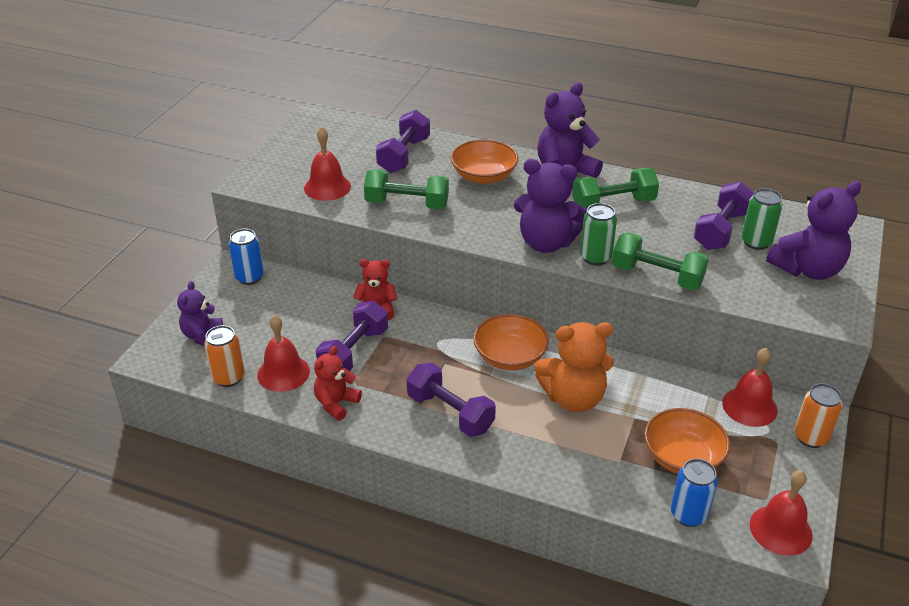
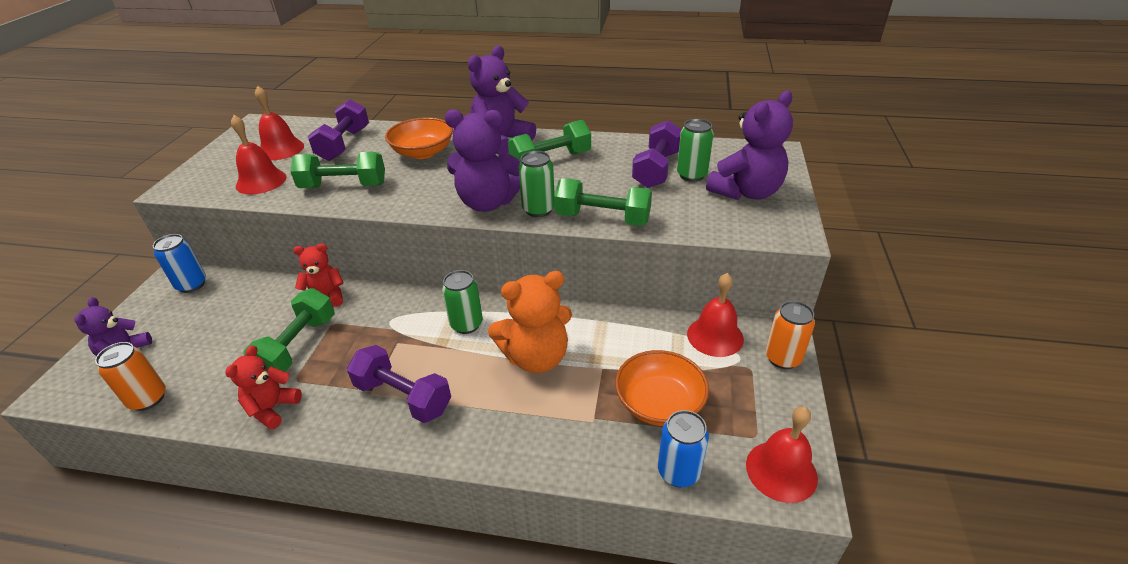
camera: 10 degrees left, 0 degrees up
red bell [257,315,310,392] -> red bell moved to [255,86,304,160]
purple dumbbell [316,301,388,371] -> green dumbbell [244,288,335,372]
orange bowl [473,314,549,370] -> green can [442,270,483,334]

